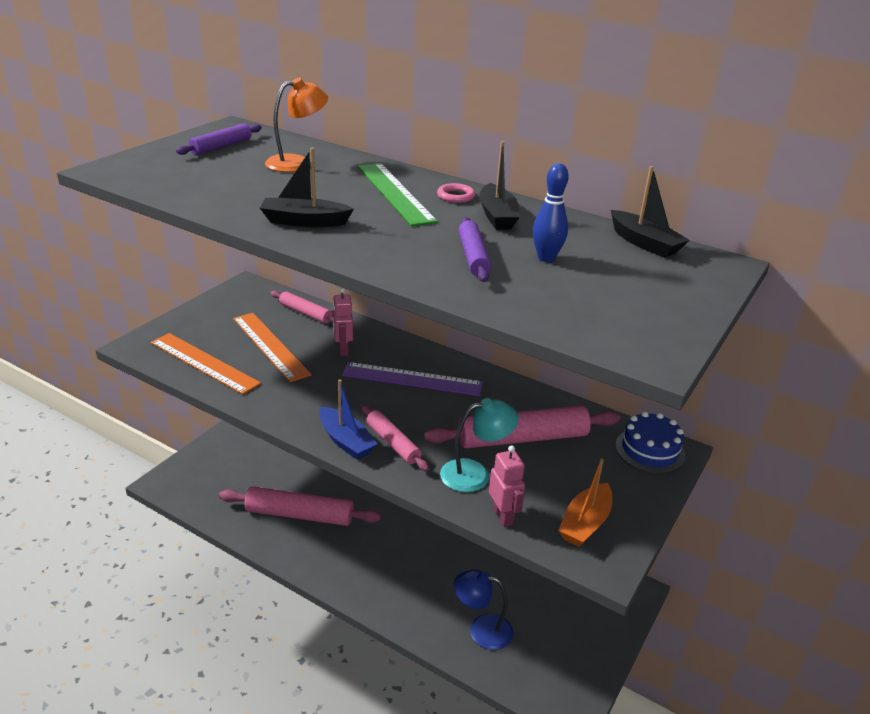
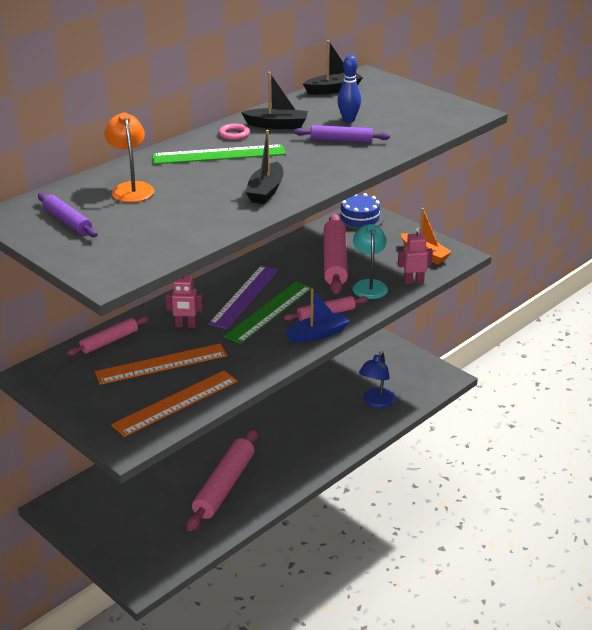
camera: 75 degrees left, 0 degrees up
none -> green ruler [224,282,312,344]

